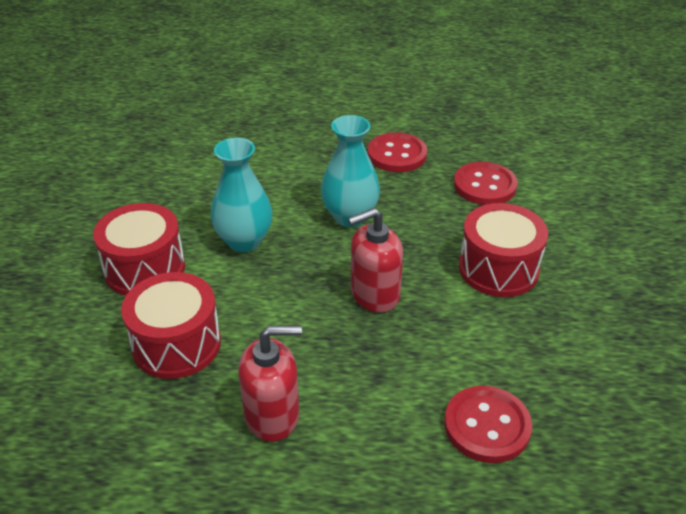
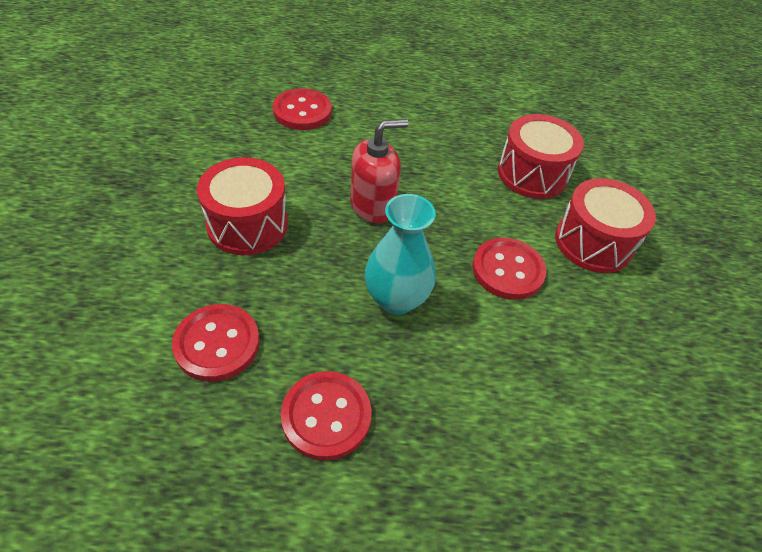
camera: 175 degrees right, 10 degrees up
turquoise vase [211,138,273,252] -> red button [472,238,547,300]
red soap dispenser [238,325,302,442] -> none

